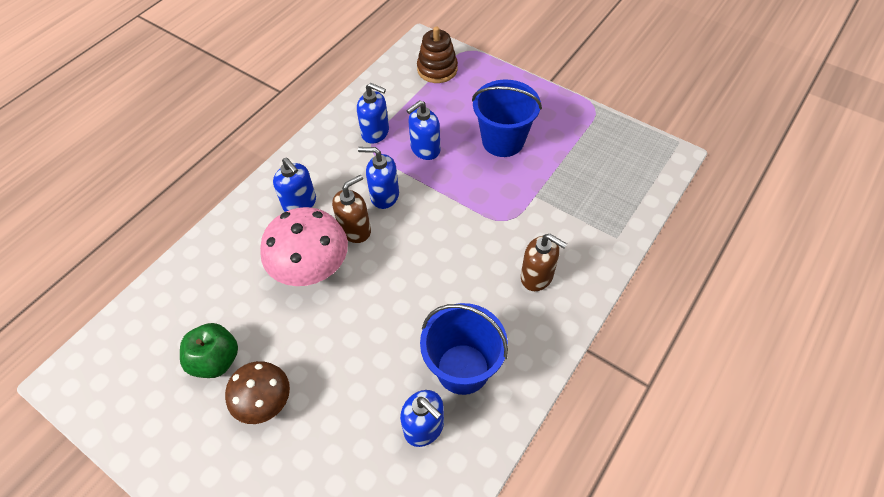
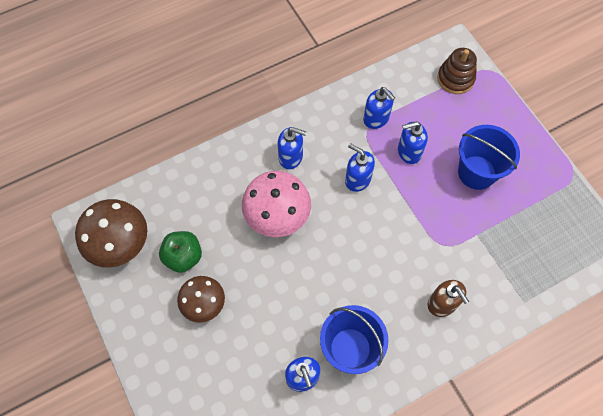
camera: 25 degrees right, 10 degrees up
blue soap dispenser [273,157,316,212] -> blue soap dispenser turned 60 degrees counterclockwise [278,127,306,169]
brown soap dispenser [332,175,371,243] -> none
none -> brown mushroom [75,199,147,268]

